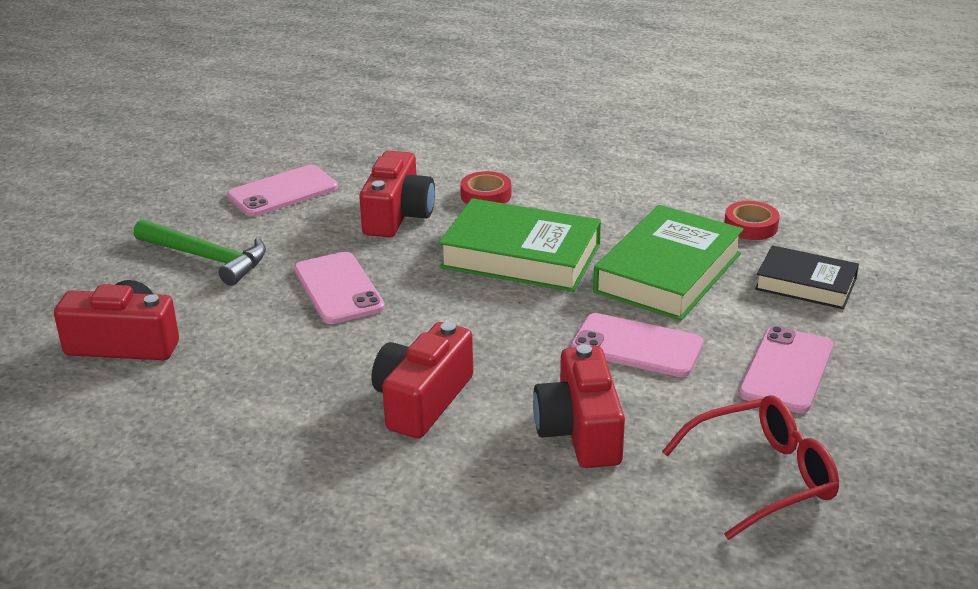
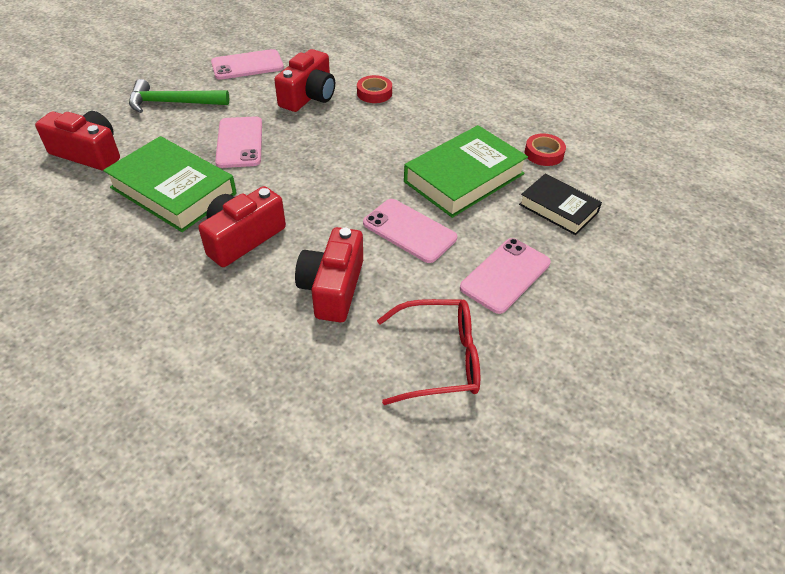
camera: 15 degrees right, 15 degrees up
green hammer [133,219,266,286] -> green hammer turned 135 degrees clockwise [129,79,229,113]
green book [439,198,601,292] -> green book moved to [103,136,236,232]

